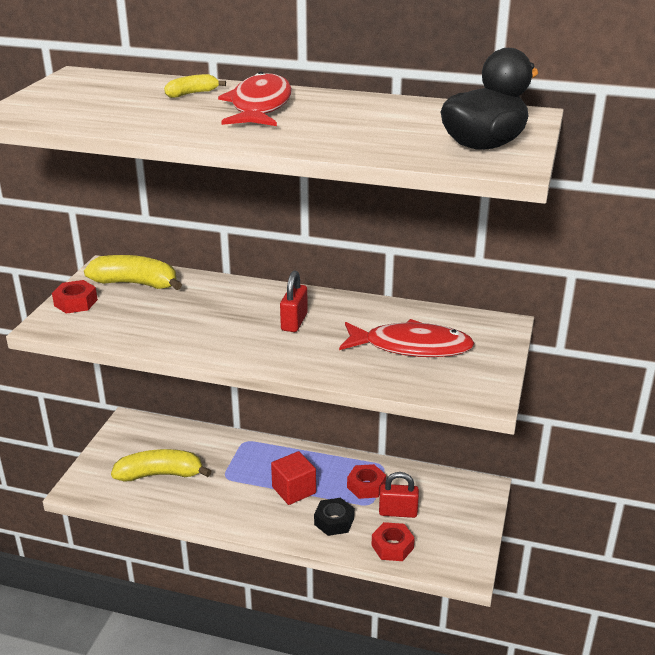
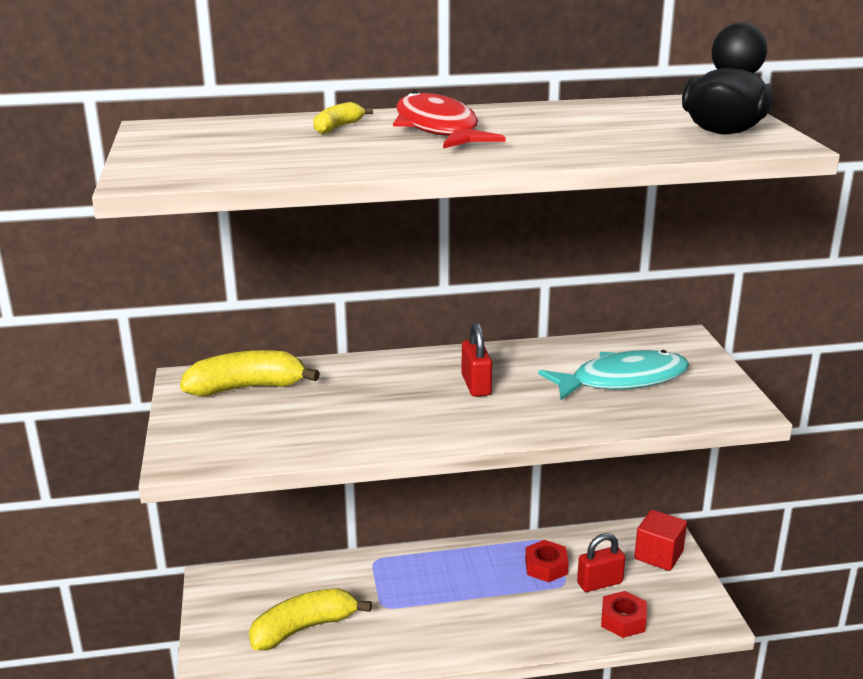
camera: 25 degrees left, 5 degrees down
red nut [52,280,98,314] -> none
red cube [271,451,316,505] -> red cube moved to [634,510,687,571]
black nut [314,498,354,536] -> none
red fish [339,319,475,357] -> turquoise fish [538,350,689,400]

